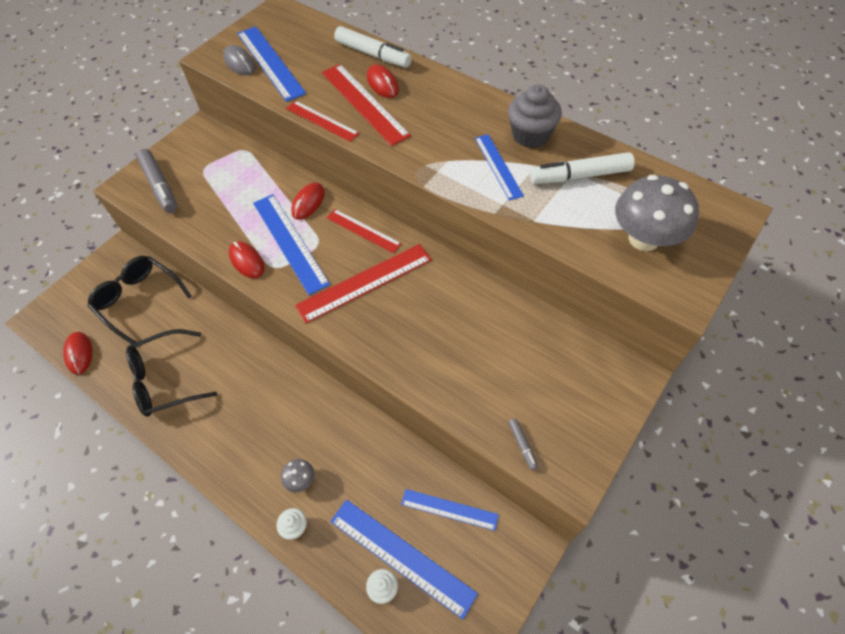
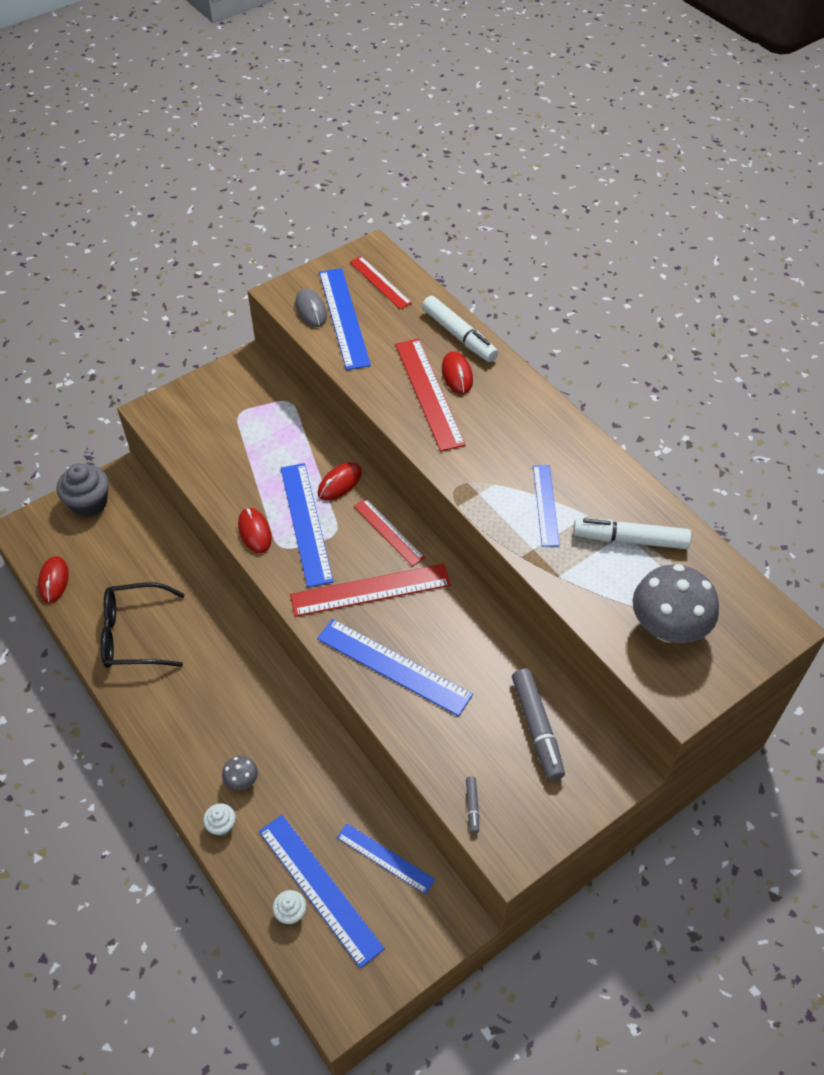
camera: 15 degrees right, 5 degrees down
black glasses [88,256,192,344] -> none
grey marker [136,149,178,213] -> grey marker moved to [512,668,565,781]
red ruler [286,101,359,142] -> red ruler moved to [350,256,412,309]
grey cupcake [508,84,562,148] -> grey cupcake moved to [57,463,109,517]
none -> blue ruler [317,619,473,716]

